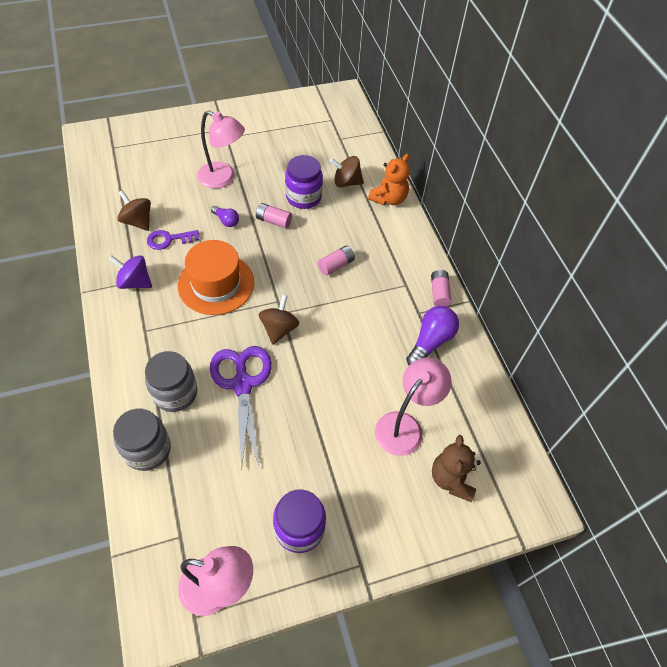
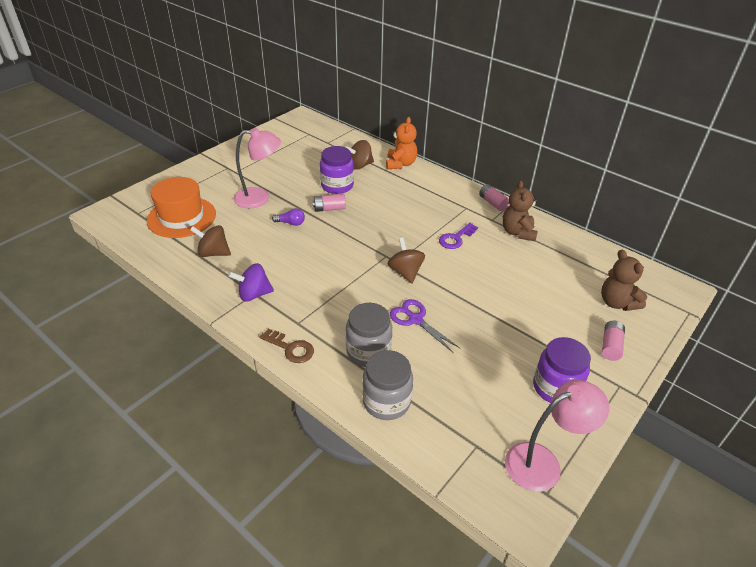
camera: 30 degrees left, 15 degrees down
purple key [147,230,199,250] -> purple key moved to [439,223,478,249]
orange hat [178,240,254,315] -> orange hat moved to [147,177,216,238]
purple scissors [210,346,272,471] -> purple scissors [390,299,460,353], size x0.64
pink battery [318,245,355,276] -> pink battery moved to [602,321,625,361]
pink lamp [375,358,452,456] -> none
purple light bulb [406,306,459,365] -> brown teddy bear [502,180,538,241]
none -> brown key [260,329,314,363]

